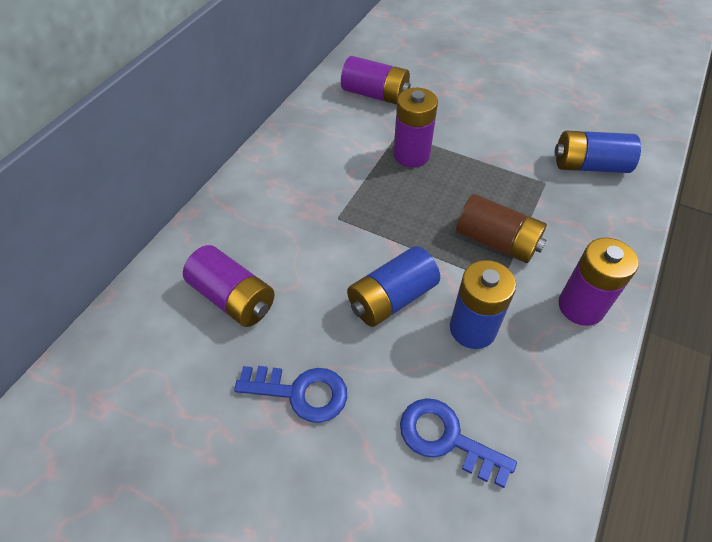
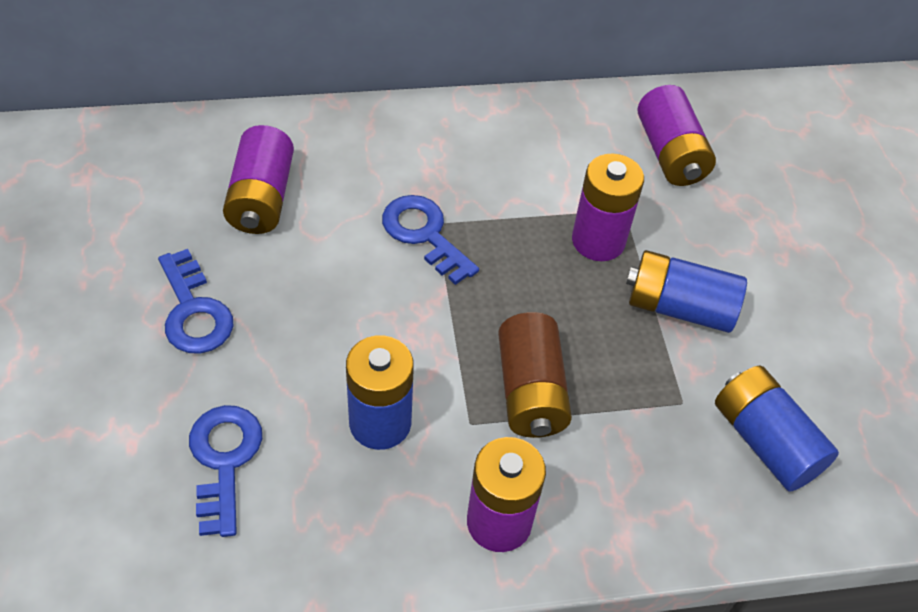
camera: 50 degrees right, 0 degrees up
blue battery [347,246,440,327] -> blue battery moved to [626,250,747,333]
none -> blue key [382,195,479,285]

